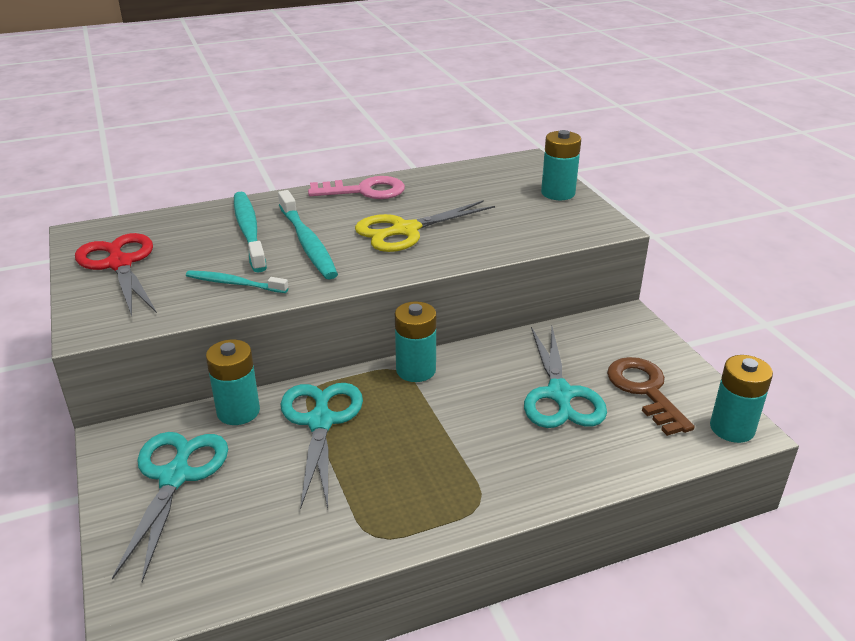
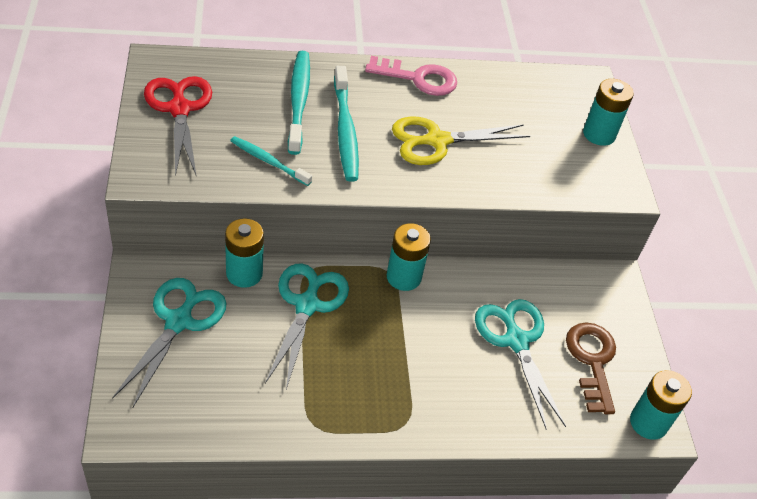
camera: 10 degrees right, 15 degrees up
turquoise scissors [524,327,607,428] -> turquoise scissors turned 150 degrees clockwise [475,299,566,430]

